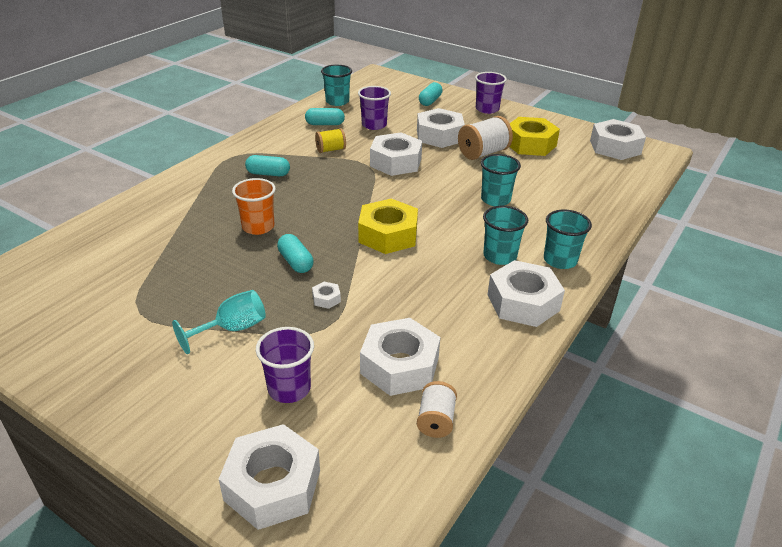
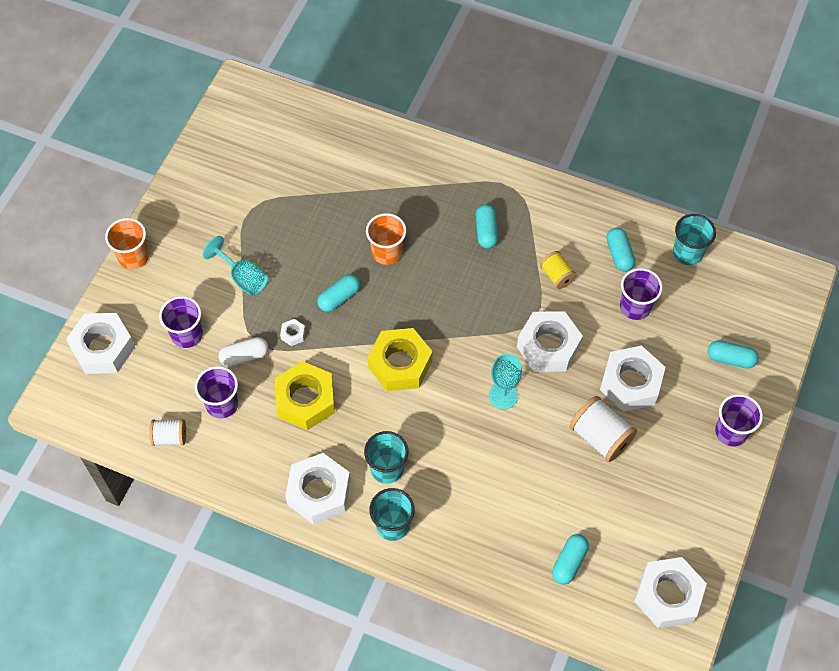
camera: 80 degrees right, 25 degrees up
white nut [360,318,440,396] -> purple cup [195,366,238,418]
turquoise cup [481,154,521,206] -> none
yellow nut [509,117,560,156] -> yellow nut moved to [275,361,335,430]
none -> orange cup [105,218,149,270]
none -> white capsule [218,337,268,367]
none -> turquoise goblet [489,354,522,409]
none -> turquoise capsule [552,534,589,584]

